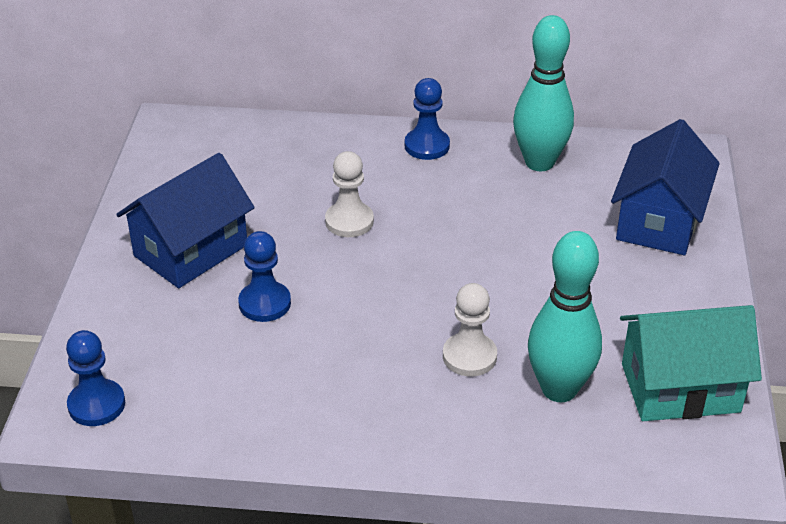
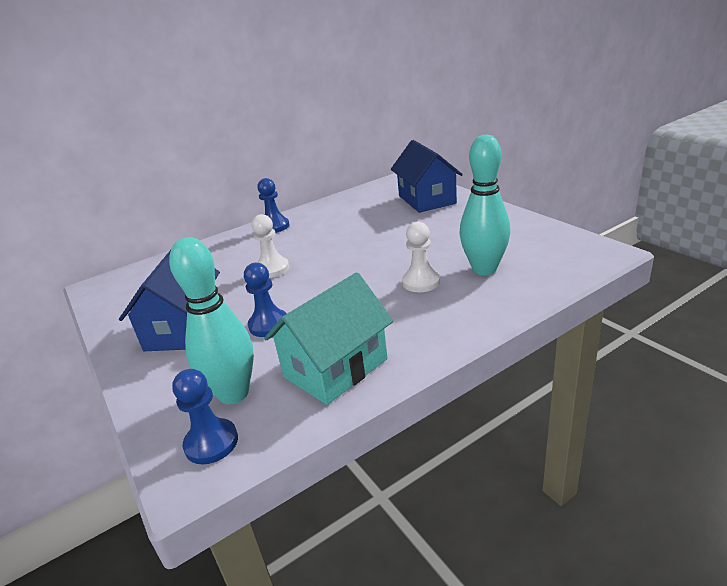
camera: 35 degrees left, 10 degrees down
turquoise bowling pin [513,15,574,171] -> turquoise bowling pin moved to [169,237,254,404]
turquoise house [620,305,762,421] -> turquoise house moved to [264,272,393,405]

